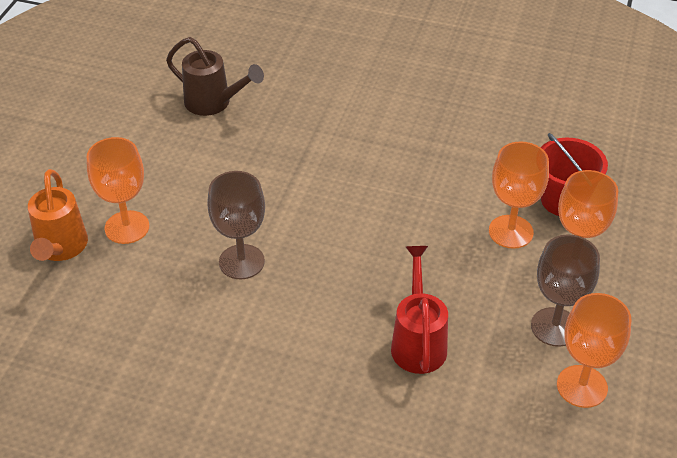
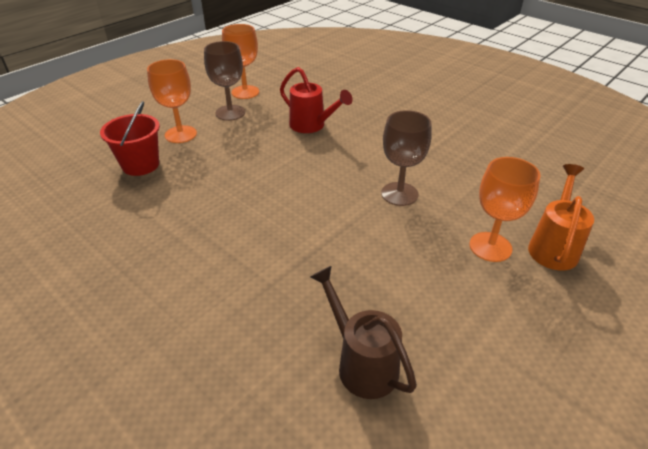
camera: 155 degrees left, 5 degrees down
red watering can [391,246,448,374] -> red watering can turned 75 degrees counterclockwise [280,67,352,133]
orange goblet [489,142,549,249] -> none

